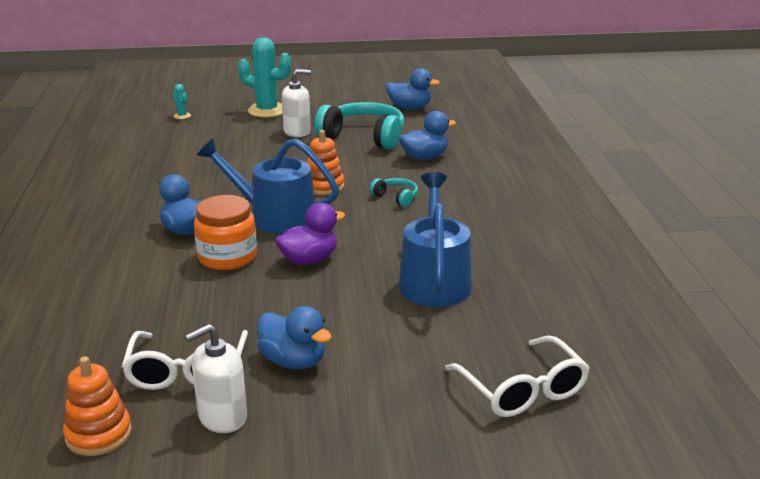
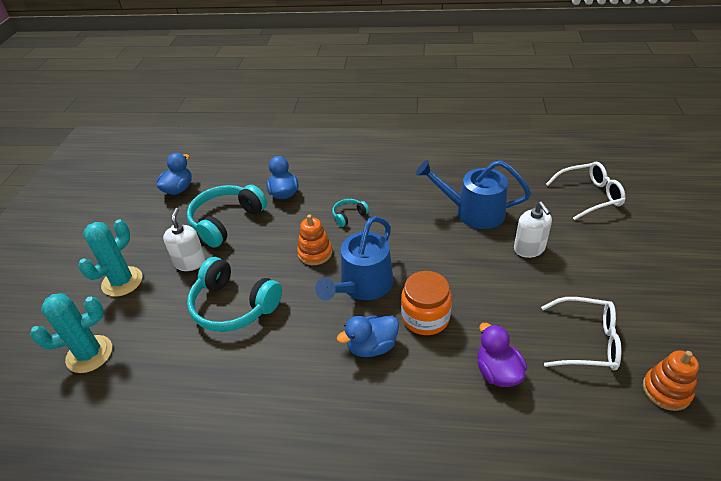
camera: 75 degrees left, 15 degrees up
turquoise cactus [173,84,191,119] -> turquoise cactus [30,293,112,373], size x2.27
white soap dispenser [185,324,247,433] -> white soap dispenser moved to [514,202,552,258]
blue duck [257,306,332,369] -> none
purple duck [275,203,345,265] -> purple duck moved to [477,323,527,387]
none -> turquoise headphones [187,257,282,332]

